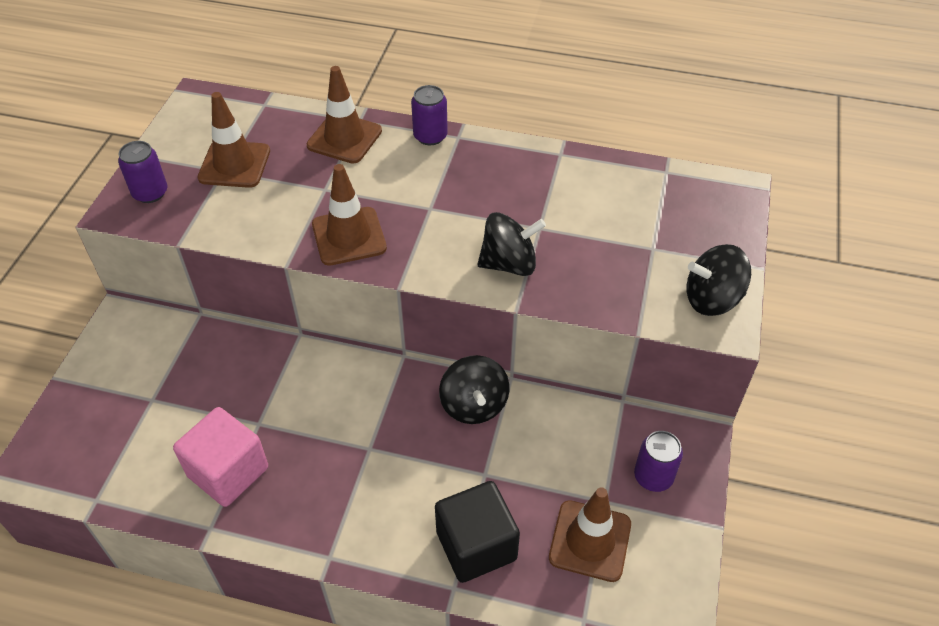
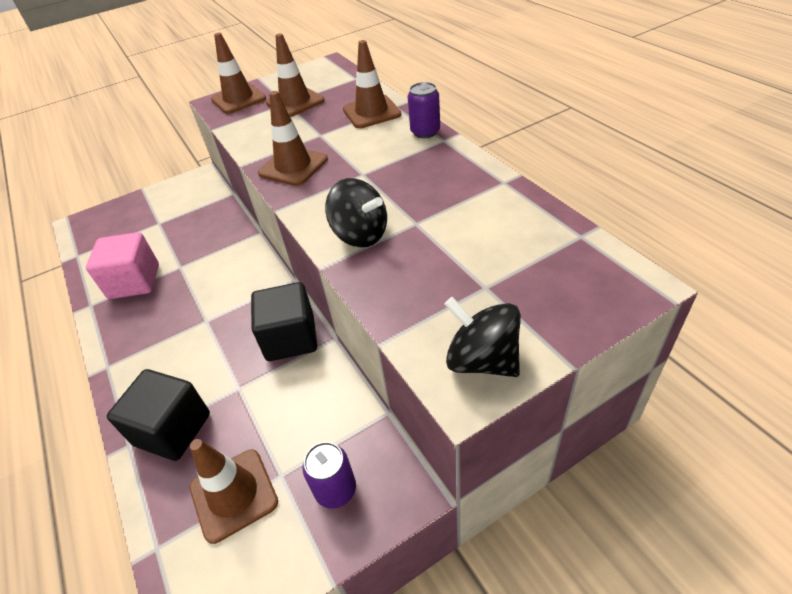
camera: 50 degrees right, 5 degrees down
purple can [118,141,167,203] -> brown traffic cone [211,33,266,114]
black spinning top [439,355,509,424] -> black cube [251,282,317,361]

